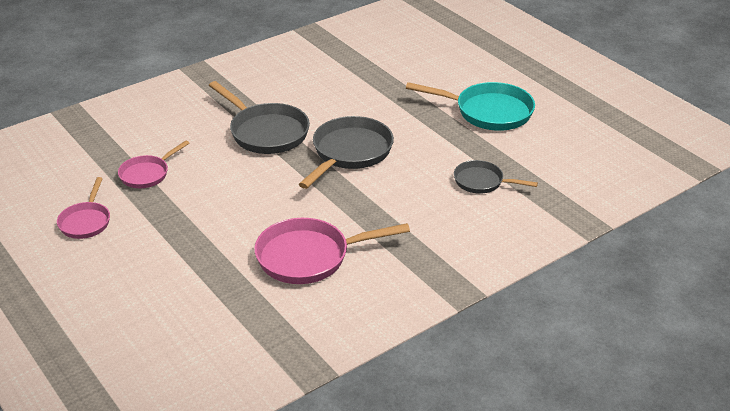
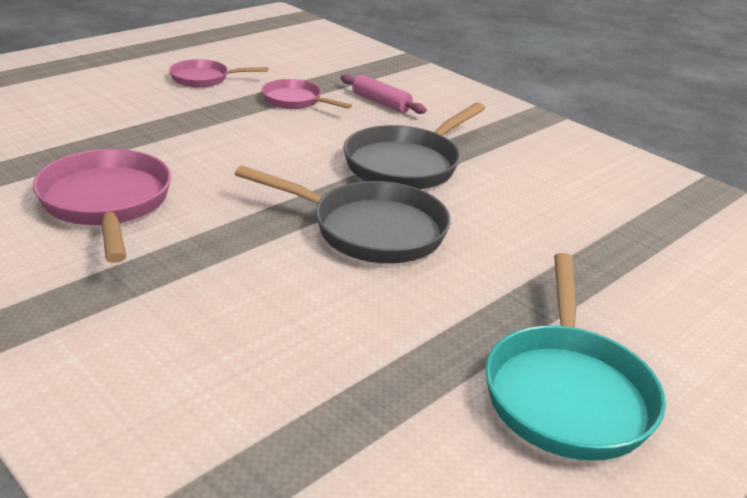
camera: 80 degrees right, 5 degrees down
grey pan [454,160,538,194] -> none
none -> pink rolling pin [341,74,427,114]

